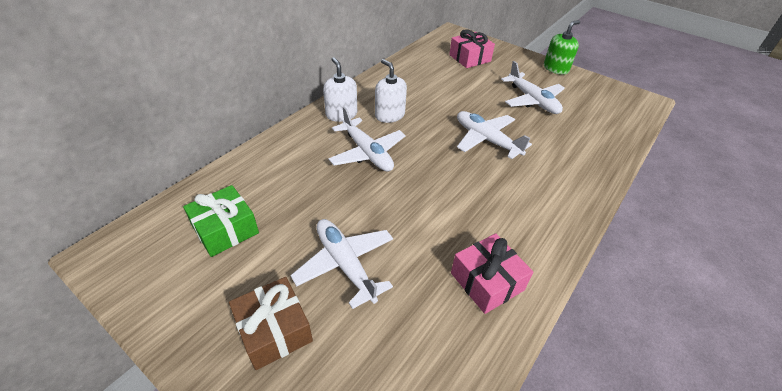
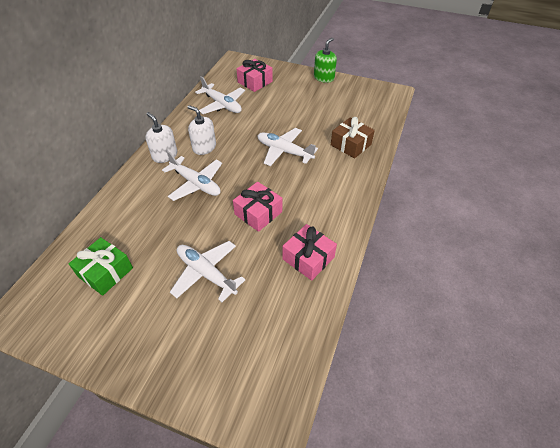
camera: 15 degrees left, 5 degrees up
brown gift [229,277,313,370] -> brown gift moved to [331,117,375,158]
white plane [501,61,565,114] -> white plane moved to [195,76,245,114]
none -> pink gift [233,182,282,232]

